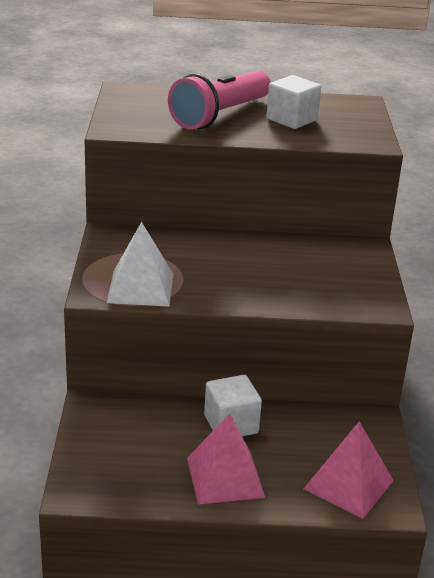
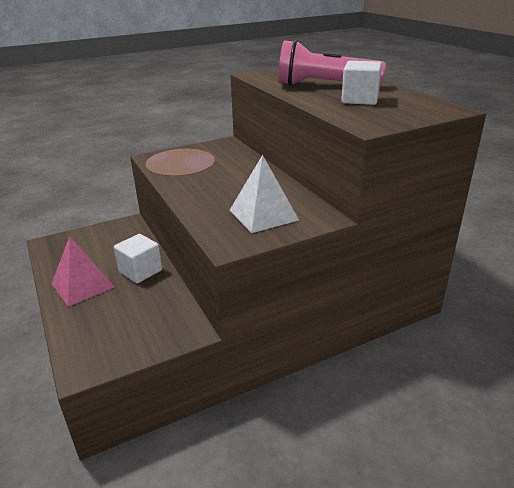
camera: 65 degrees right, 0 degrees up
white pyramid [107,222,173,307] -> white pyramid moved to [230,155,299,233]
pink pyramid [303,422,394,519] -> none

